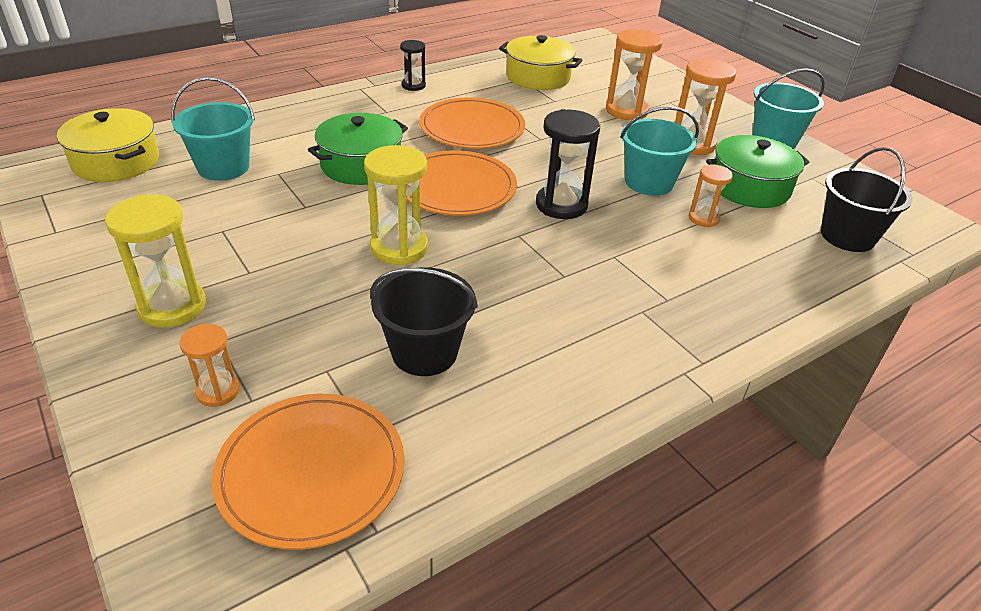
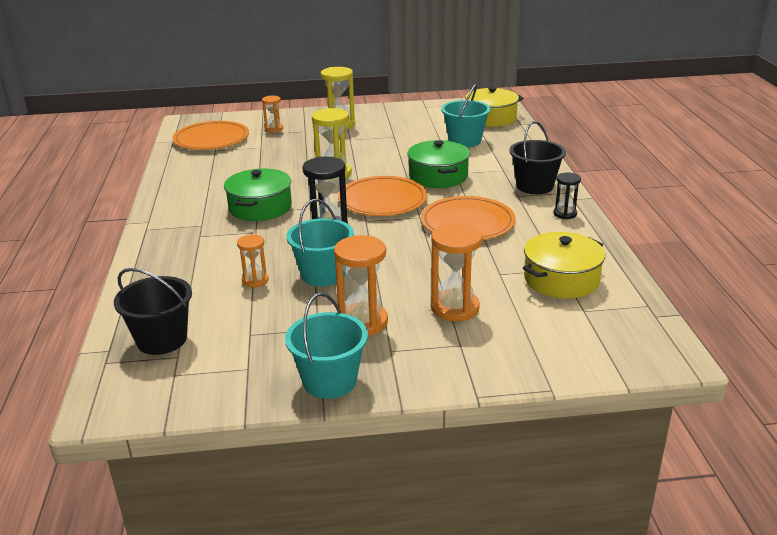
camera: 120 degrees right, 10 degrees down
black bucket [370,267,478,376] -> black bucket moved to [509,121,566,194]
green pot [706,135,809,208] -> green pot moved to [224,168,292,221]

